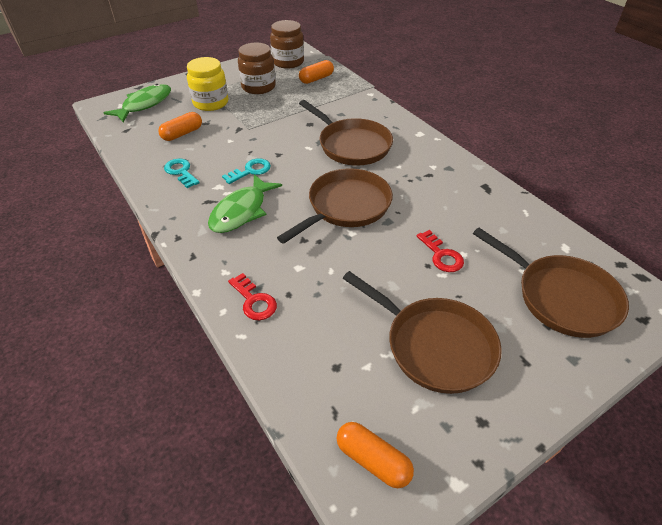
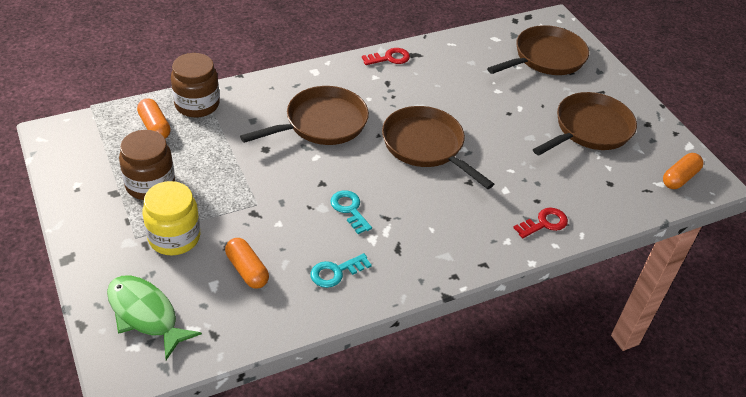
camera: 85 degrees left, 0 degrees up
green fish [208,174,282,233] -> none
brown jar [270,20,304,69] -> brown jar moved to [171,53,220,117]
red key [417,230,464,272] -> red key moved to [362,48,410,65]

